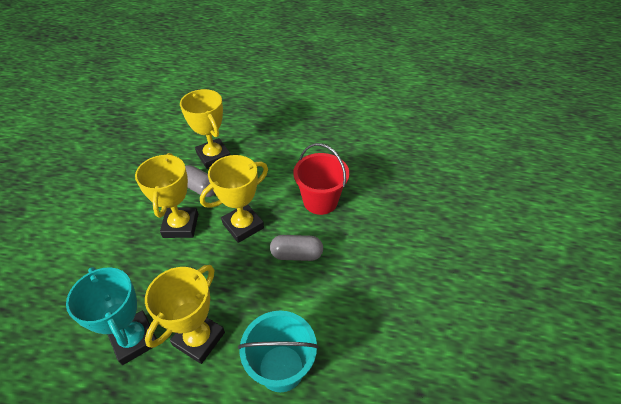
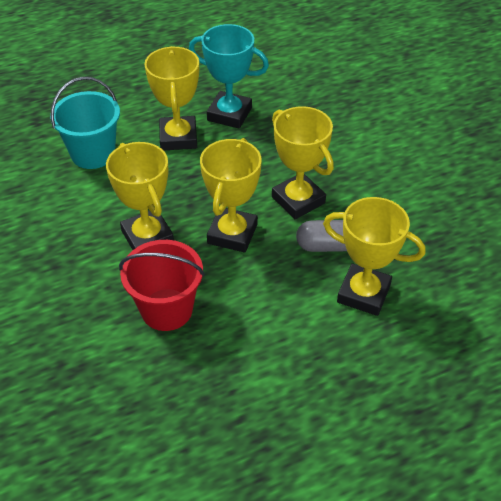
camera: 145 degrees right, 0 degrees up
grey capsule [270,235,323,261] -> yellow trophy [106,142,174,250]

